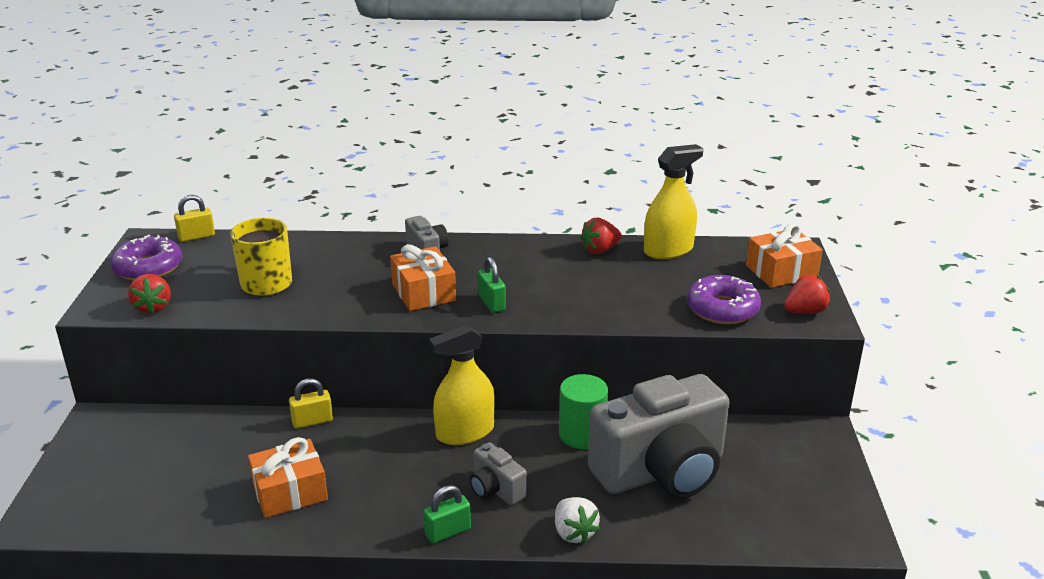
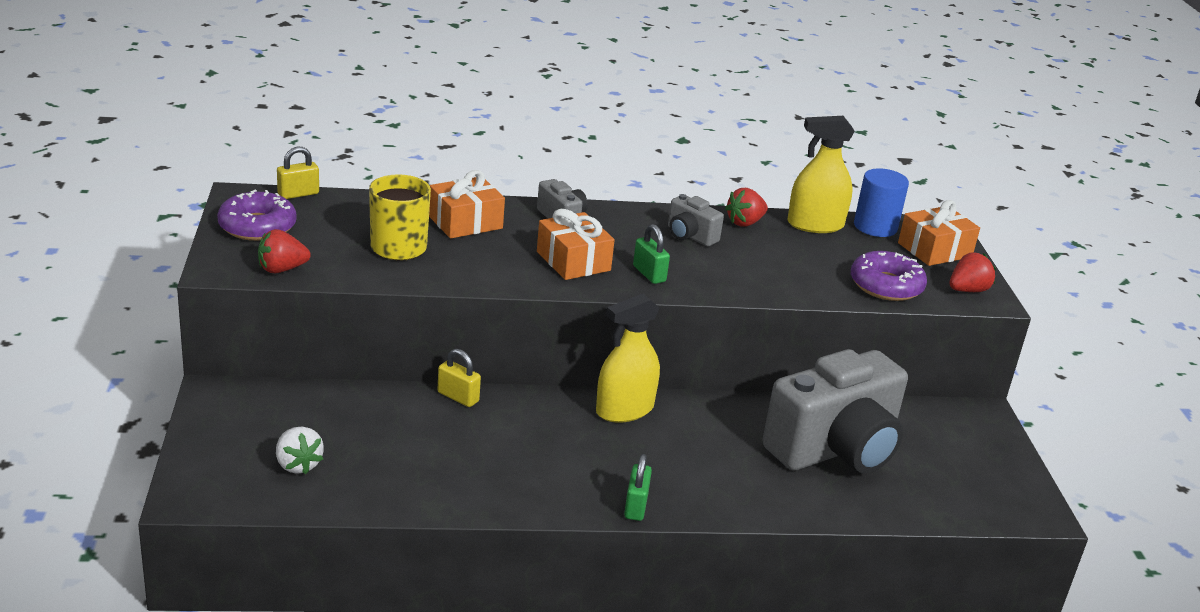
camera: 10 degrees left, 0 degrees up
red strawberry [128,274,171,314] -> red strawberry turned 90 degrees clockwise [258,229,311,273]
orange gift [248,437,328,518] -> orange gift moved to [429,170,505,239]
yellow padlock [289,378,333,429] -> yellow padlock turned 60 degrees clockwise [437,349,481,407]
green padlock [423,485,471,544] -> green padlock turned 45 degrees counterclockwise [624,454,652,521]
grey camera [470,442,527,505] -> grey camera moved to [668,194,724,246]
white strawberry [555,497,600,544] -> white strawberry moved to [276,426,324,474]
green cylinder [559,374,608,449] -> none
yellow spray bottle [644,144,703,259] -> yellow spray bottle turned 150 degrees counterclockwise [788,116,855,233]
none -> blue cylinder [854,168,909,237]

